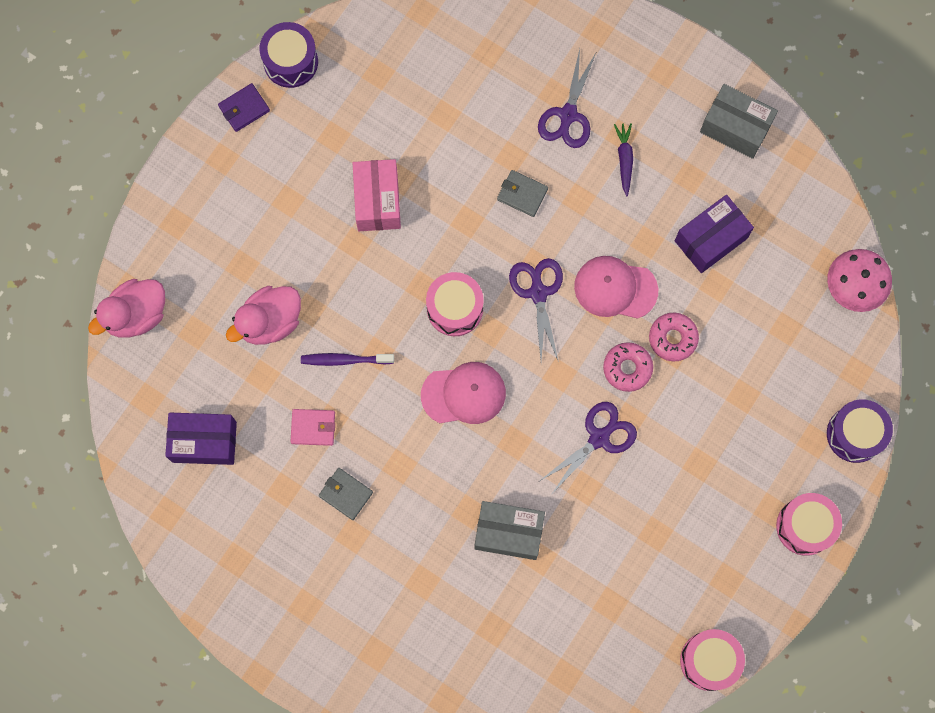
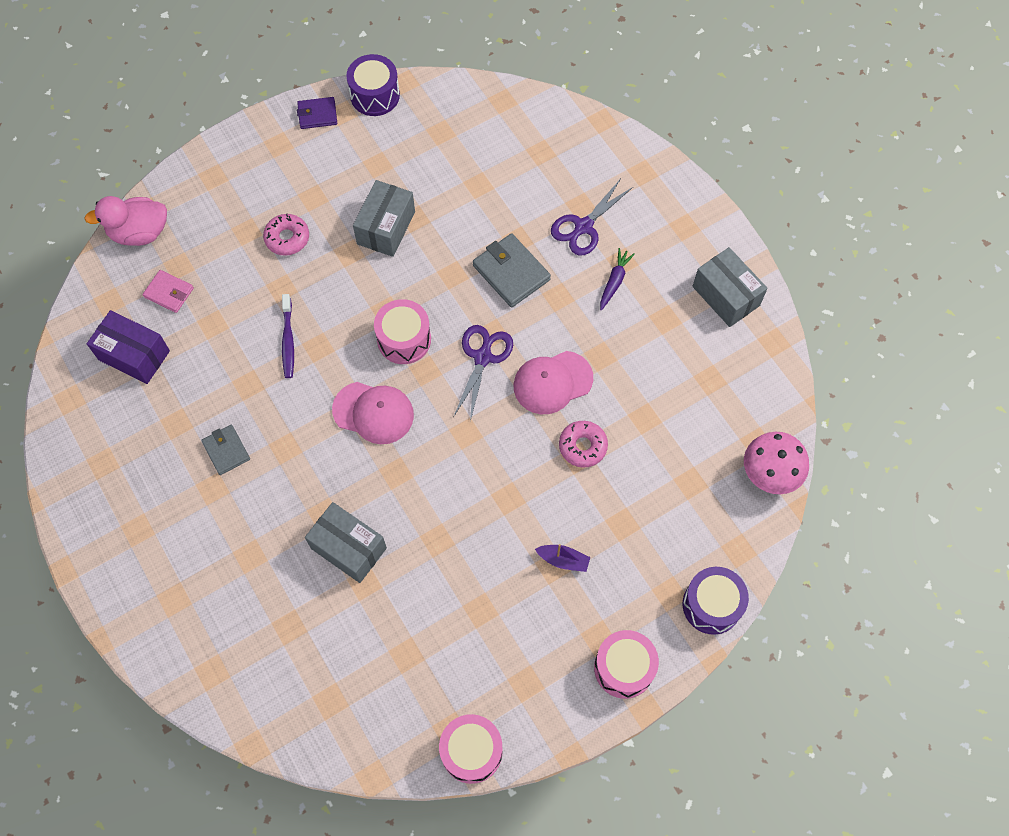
camera: 25 degrees right, 10 degrees down
pink duck [226,286,301,345] -> none
pink wallet [290,409,335,446] -> pink wallet moved to [143,270,194,313]
purple toothbrush [301,353,394,366] -> purple toothbrush turned 120 degrees counterclockwise [282,294,294,378]
pink box [353,159,401,231] -> grey box [353,180,415,257]
grey wallet [497,170,548,217] -> grey wallet [473,233,551,308], size x1.60
purple scissors [538,402,637,495] -> none
pink cap [574,256,658,319] -> pink cap turned 60 degrees counterclockwise [514,351,593,414]
pink donut [603,342,653,392] -> pink donut moved to [263,214,309,256]
purple box [675,195,754,273] -> none
none -> purple boat [535,544,590,572]

